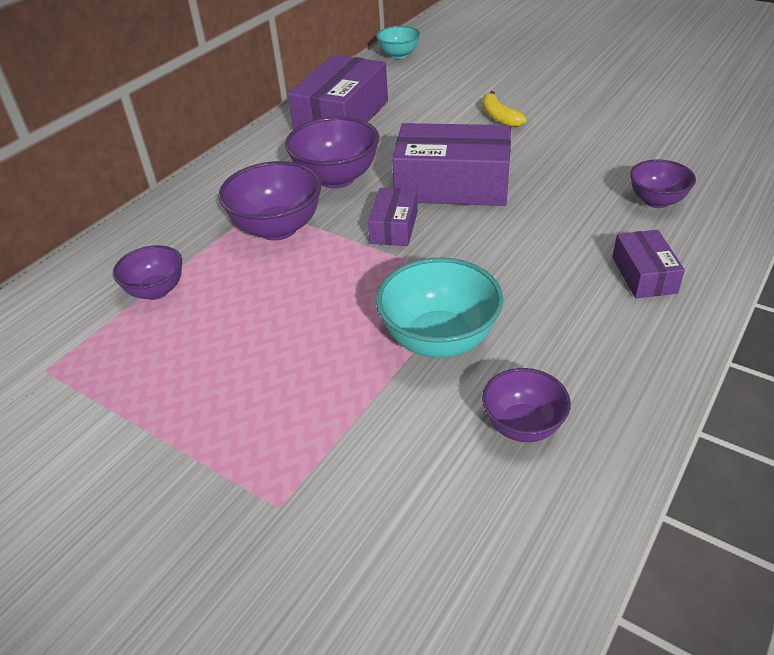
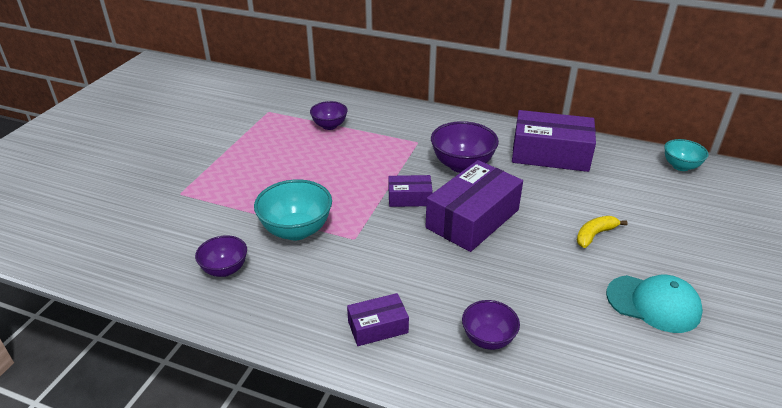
camera: 75 degrees right, 5 degrees down
purple bowl [219,161,322,241] -> none
purple box [392,123,511,206] -> purple box turned 45 degrees clockwise [425,160,523,252]
none -> turquoise cap [606,275,703,333]

